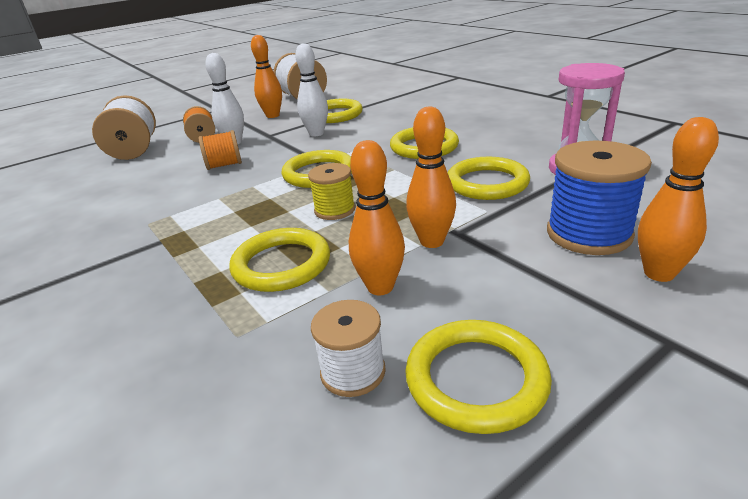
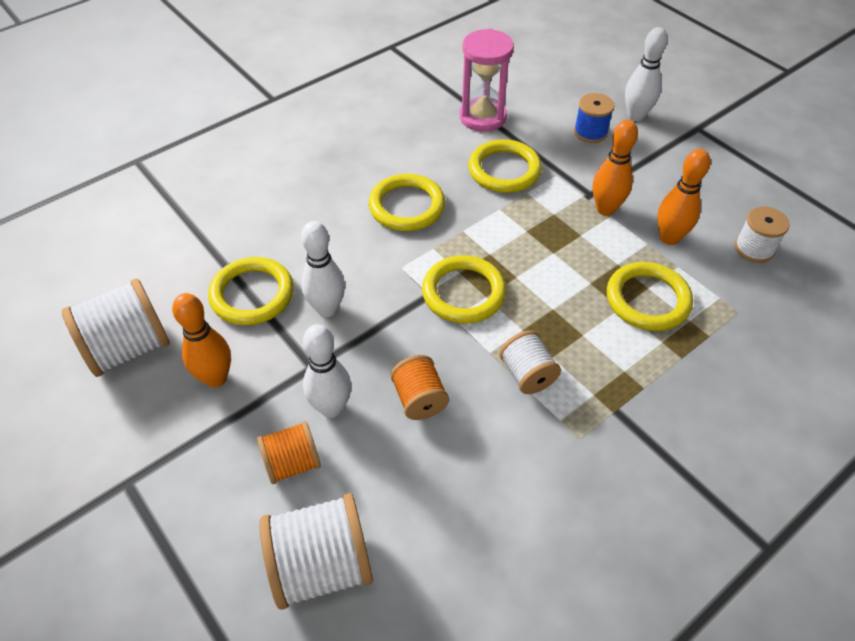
camera: 95 degrees left, 20 degrees up
yellow spool [308,163,355,220] -> none
yellow ring [405,320,552,434] -> none
blue spool [547,141,652,255] -> blue spool [574,93,615,143], size x0.60
orange bowling pin [638,117,719,282] -> white bowling pin [625,27,668,121]
none -> white spool [499,330,561,394]

